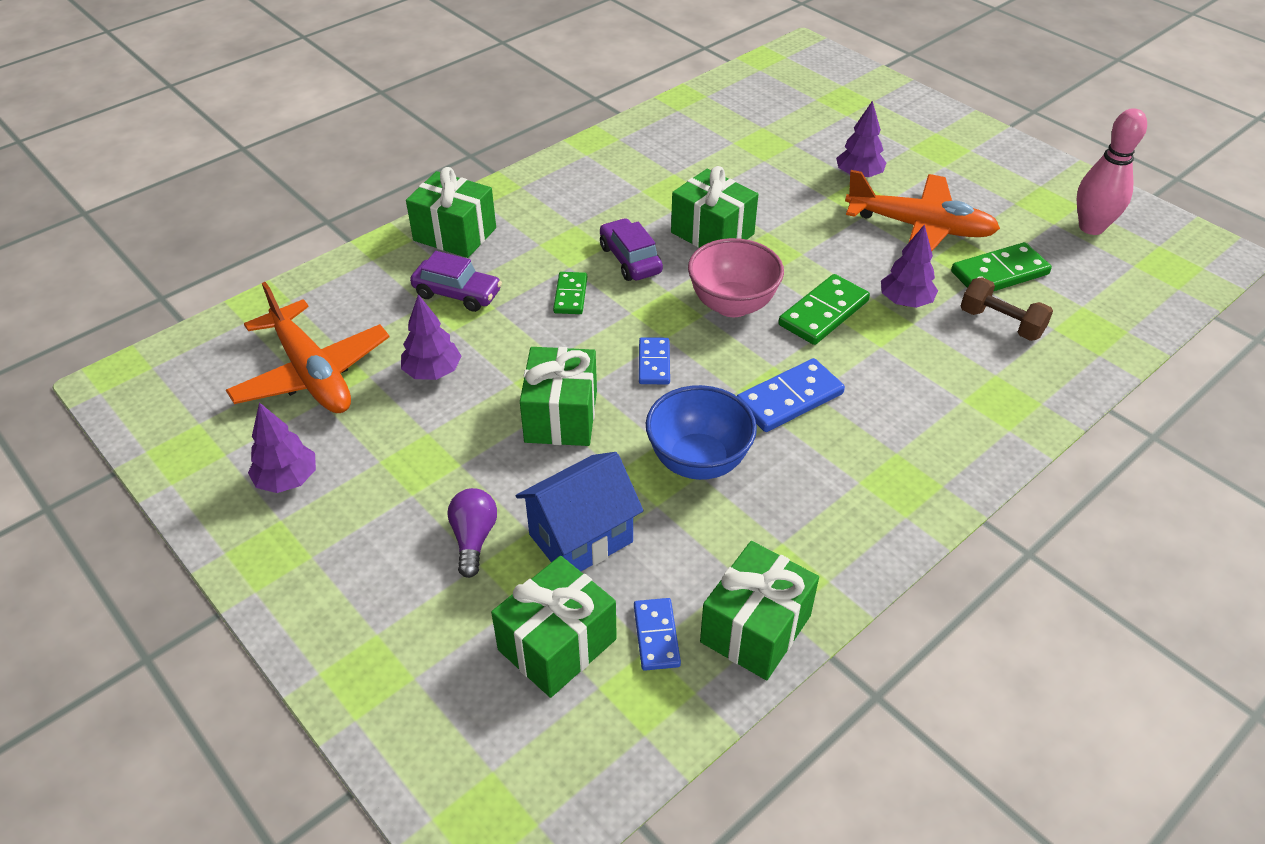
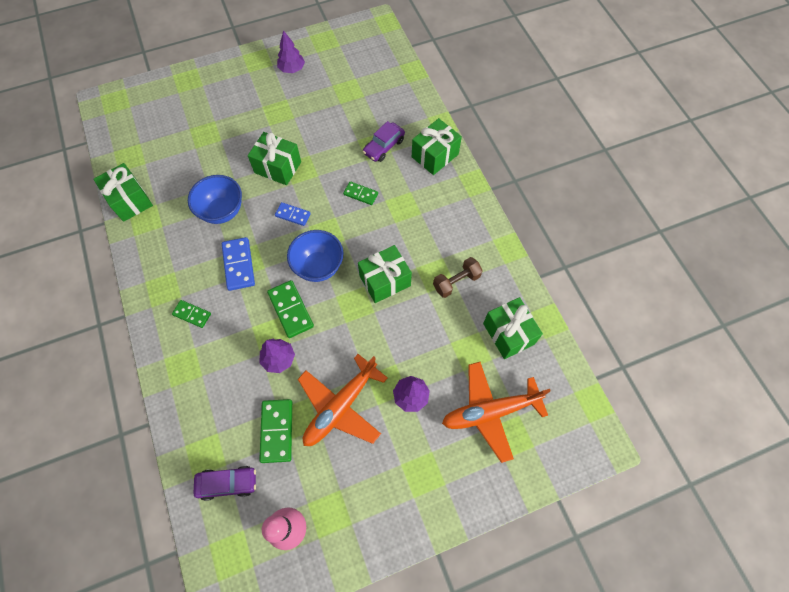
camera: 110 degrees right, 20 degrees up
orange plane [226,282,390,413] -> orange plane moved to [442,362,550,463]
purple tree [401,294,462,380] -> none
purple light bulb [448,488,497,578] -> none
green gift [491,556,617,698] -> green gift moved to [483,297,543,359]
blue house [516,452,644,571] -> none
purple car [600,218,663,281] -> purple car moved to [193,466,256,501]
blue domino [634,598,681,671] -> none
pink bowl [688,238,784,317] -> blue bowl [287,230,343,282]
brown dumbbell [961,277,1053,341] -> brown dumbbell moved to [433,257,483,298]
none -> green domino [172,300,211,328]

